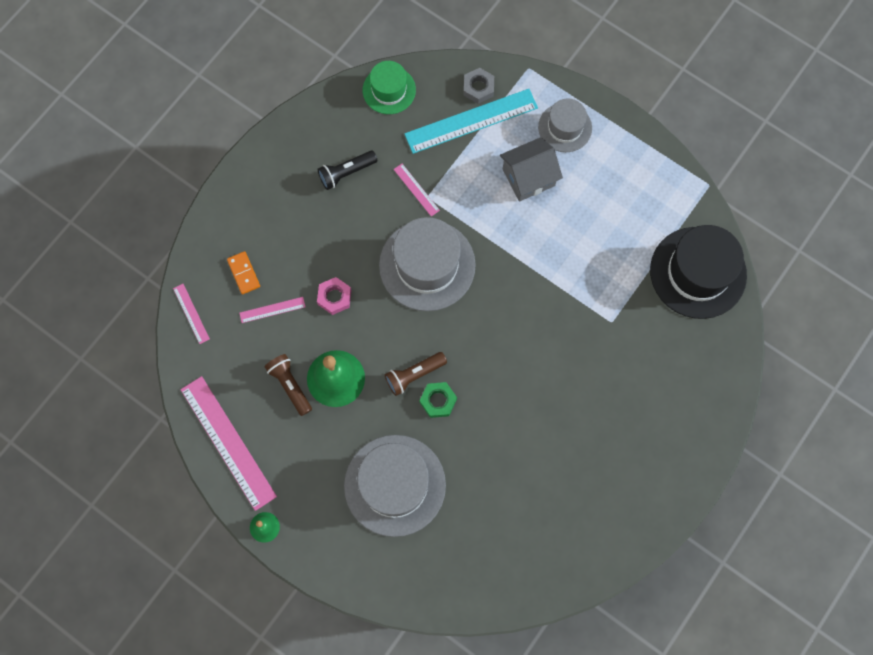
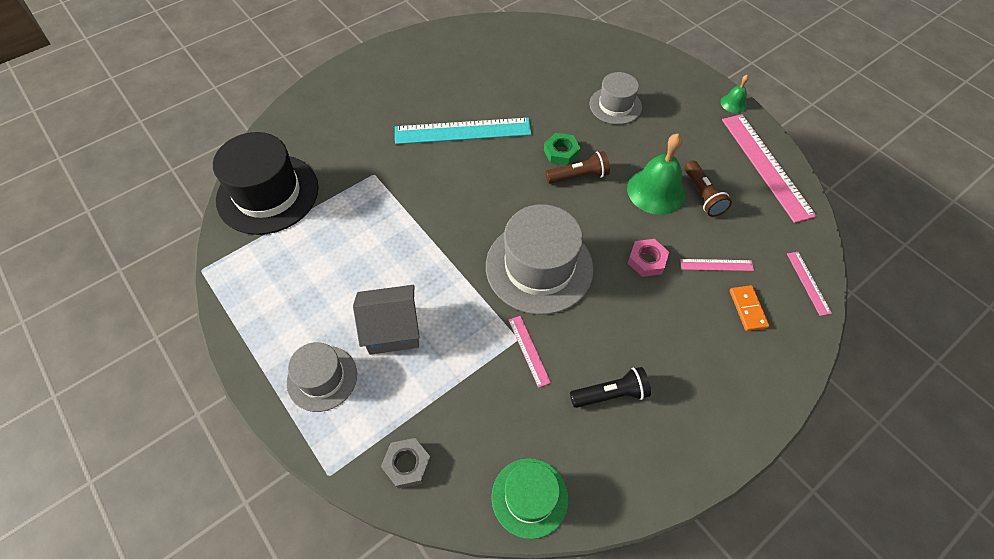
camera: 165 degrees left, 15 degrees down
grey hat [344,435,446,537] -> grey hat [589,72,642,125], size x0.58
turquoise ruler [404,89,538,154] -> turquoise ruler moved to [395,118,532,144]

